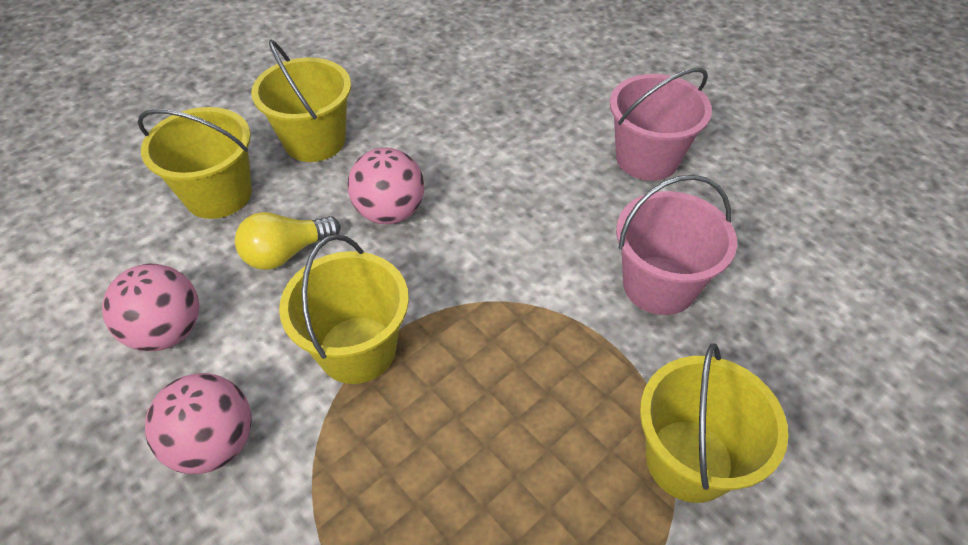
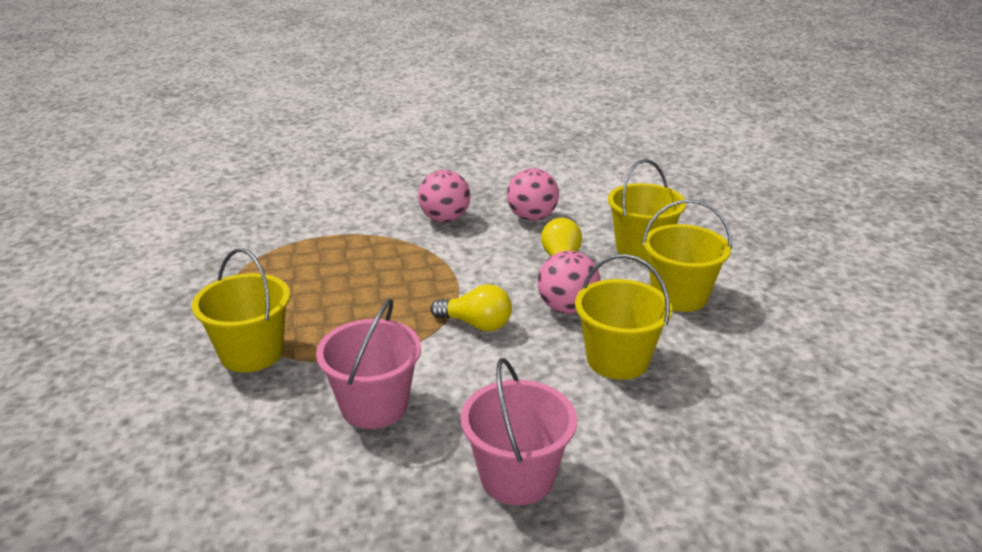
camera: 120 degrees right, 20 degrees down
yellow bucket [279,234,409,384] -> yellow bucket moved to [575,254,672,380]
none -> yellow light bulb [431,284,512,331]

